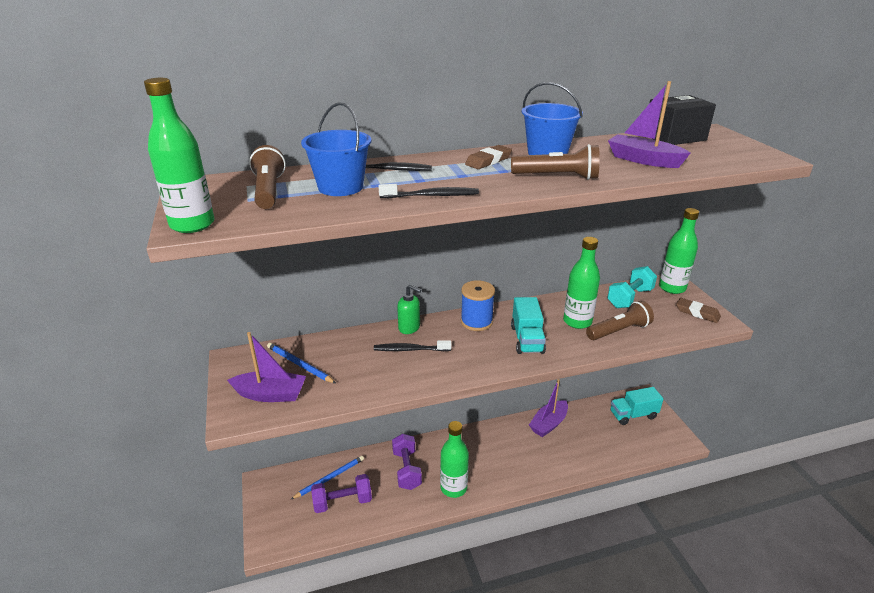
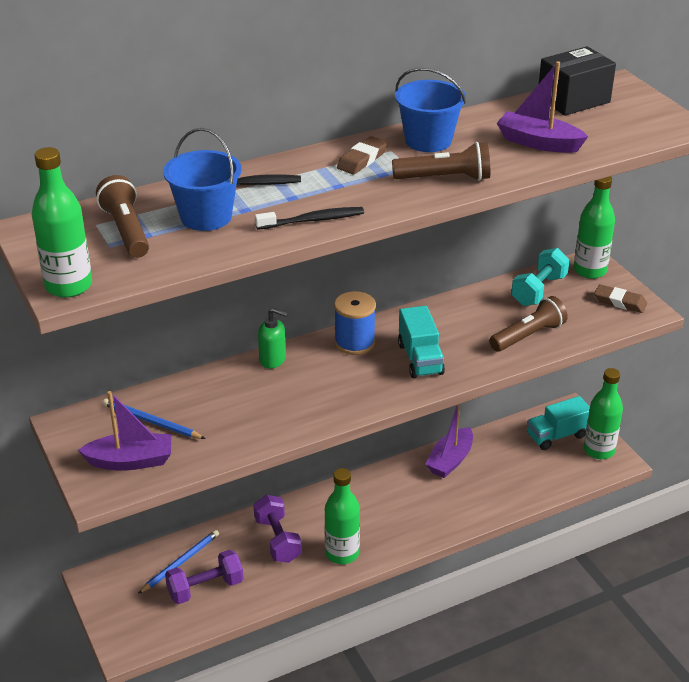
camera: 10 degrees left, 5 degrees up
black toothbrush [374,340,451,351] -> none
green bottle [563,237,600,329] -> green bottle moved to [584,368,623,459]

